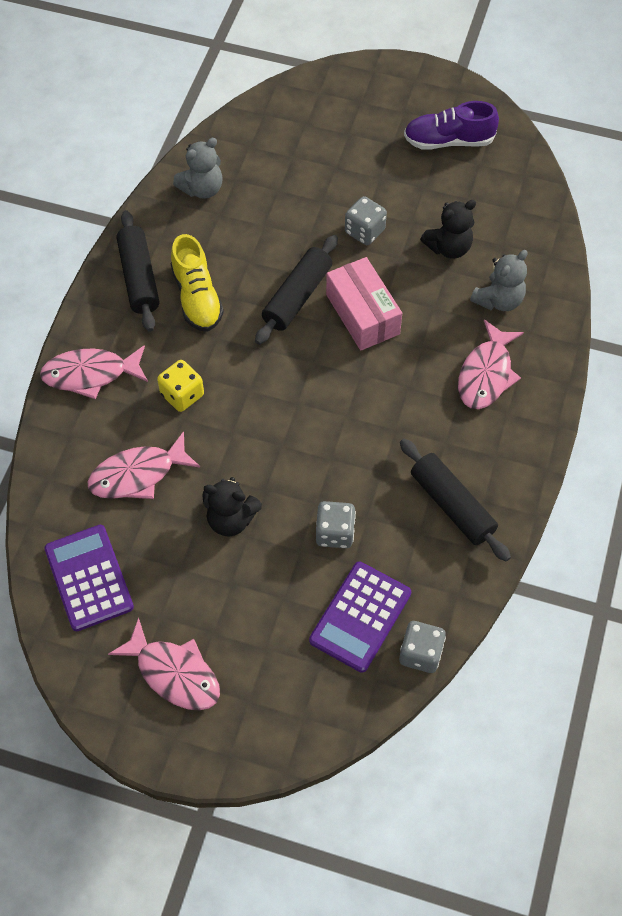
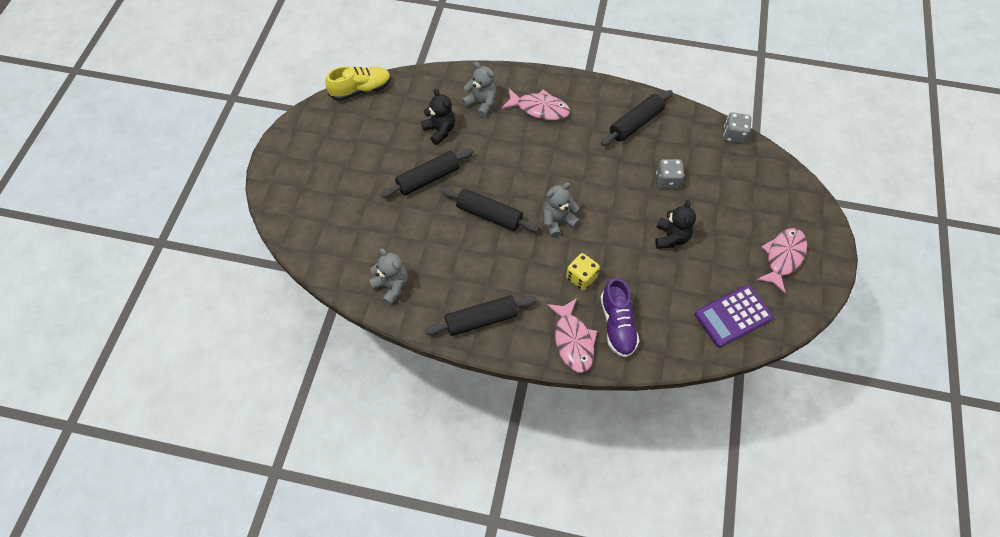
camera: 95 degrees left, 0 degrees up
pink fish [87,431,200,499] -> none
yellow shoe [171,234,224,332] -> yellow shoe moved to [326,66,391,101]
purple calculator [309,562,411,673] -> none
pink box [326,257,402,351] -> none
grey dice [345,196,387,245] -> black rolling pin [380,149,474,198]
purple shoe [404,101,499,150] -> purple shoe moved to [600,278,639,358]
none -> grey teddy bear [543,183,580,238]

